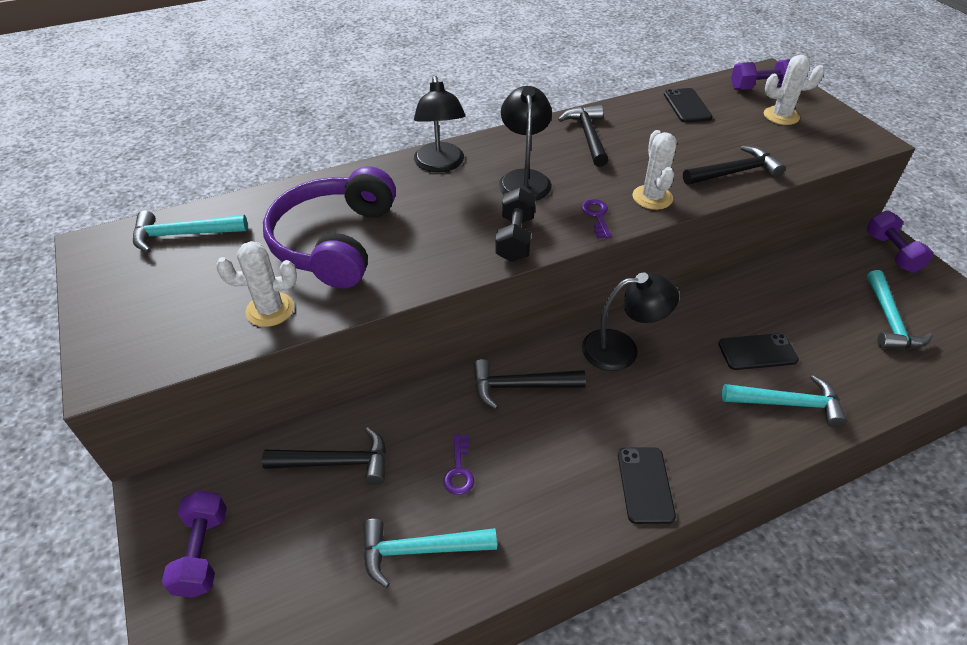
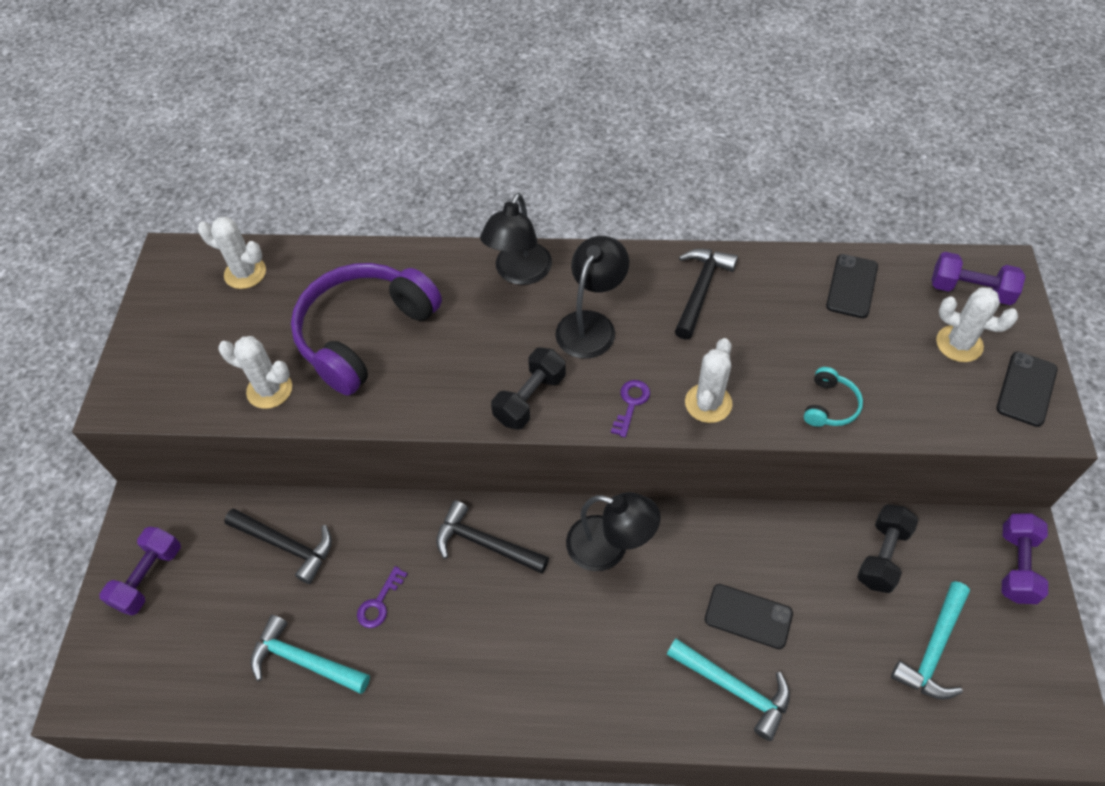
camera: 30 degrees right, 10 degrees up
turquoise hammer [133,210,248,253] -> white cactus [198,217,266,289]
black phone [618,447,676,524] -> black phone moved to [996,352,1058,427]
black hammer [683,145,785,185] -> turquoise headphones [804,367,863,427]
none -> black dumbbell [857,504,919,593]

